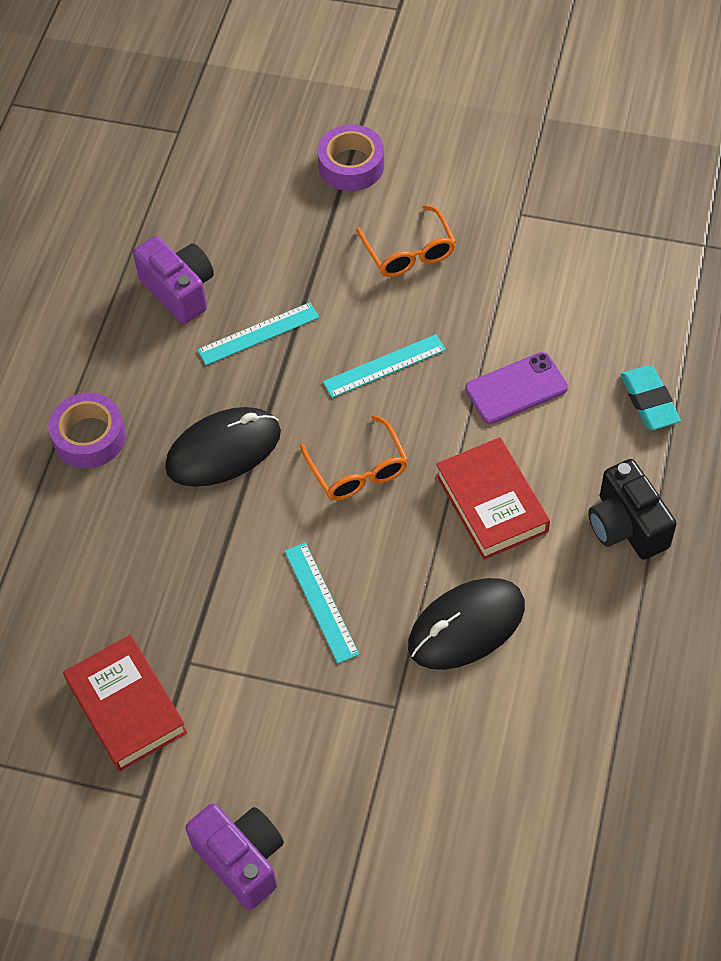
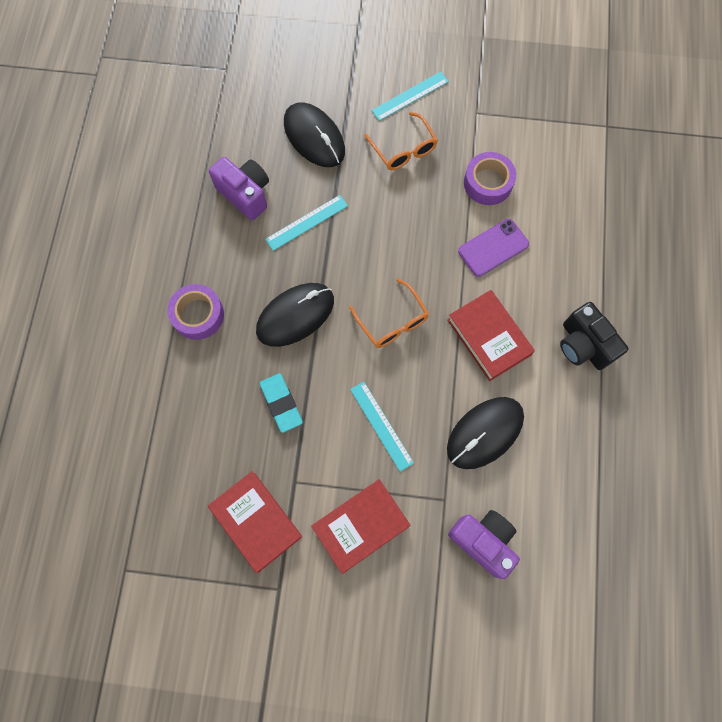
camera: 10 degrees left, 15 degrees up
purple camera [185,803,284,910] -> purple camera moved to [448,510,520,579]
purple tape [317,125,384,191] -> purple tape moved to [464,152,516,205]
turquoise ruler [323,334,446,398] -> turquoise ruler moved to [371,72,449,121]
turquoise eraser [620,366,681,430] -> turquoise eraser moved to [260,373,303,433]
none -> black mouse [284,102,345,167]
none -> red book [311,479,411,574]

